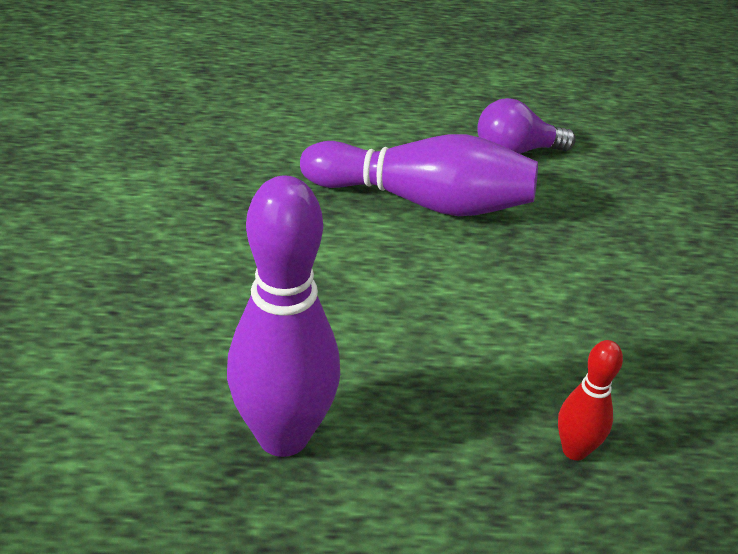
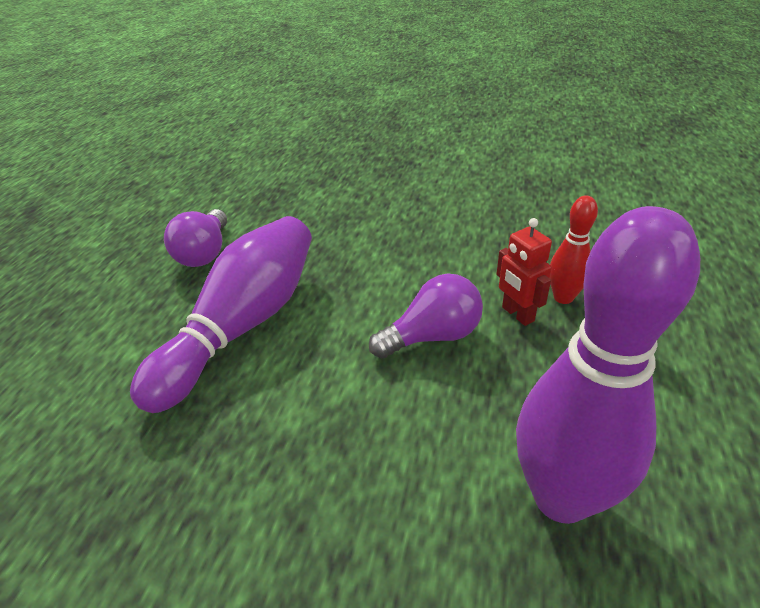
camera: 70 degrees left, 0 degrees up
none -> purple light bulb [369,274,483,359]
none -> red robot [496,218,552,326]

